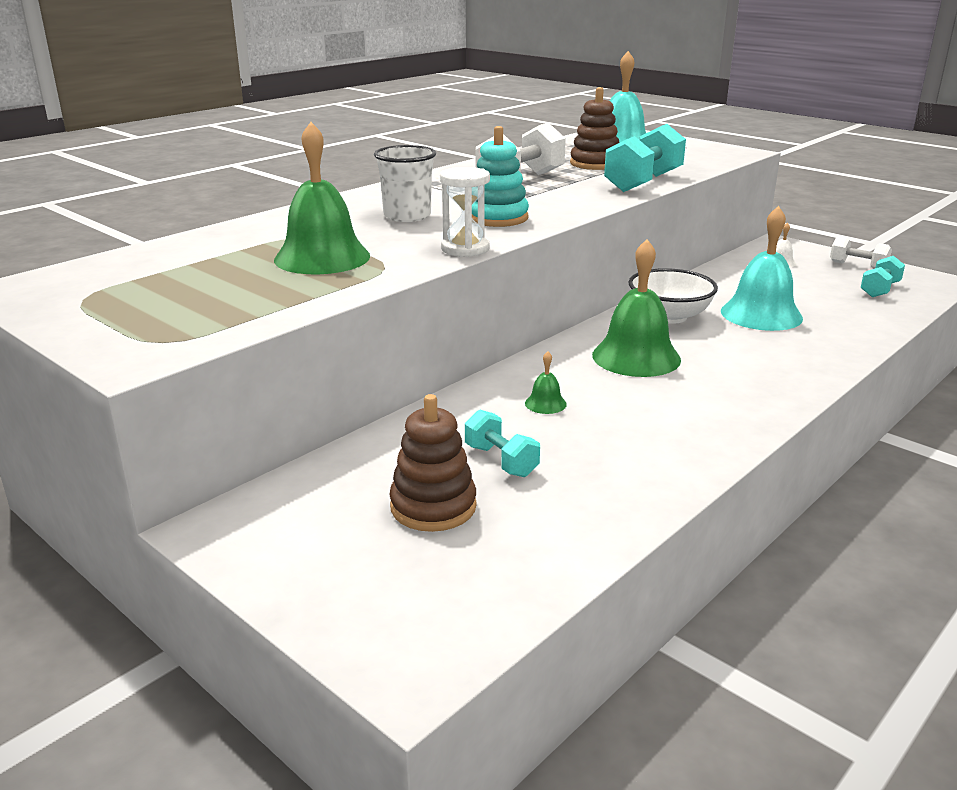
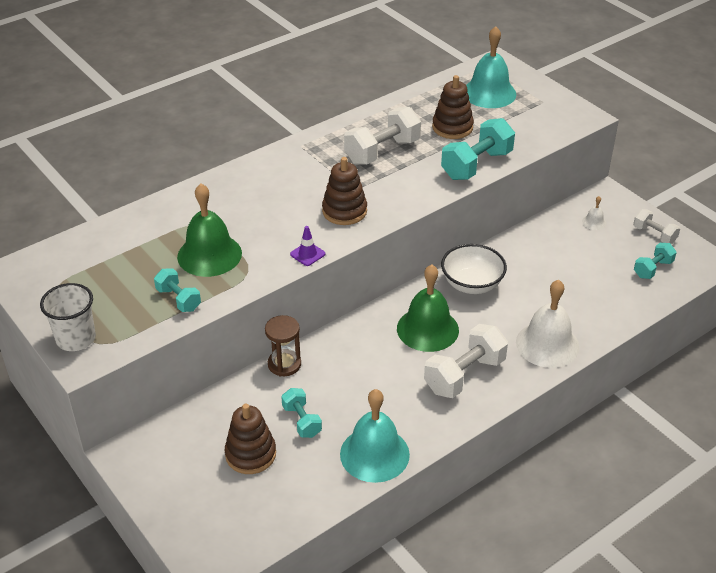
camera: 10 degrees right, 15 degrees up
white cup [374,145,436,222] -> white cup moved to [40,283,96,351]
white hourglass [440,167,490,257] -> purple traffic cone [290,226,326,266]
turquoise stacking toy [472,126,529,227] -> brown stacking toy [322,157,367,225]
green bell [525,351,567,414] -> none
turquoise bell [721,206,803,331] -> turquoise bell moved to [340,389,410,483]
none -> turquoise dumbbell [154,269,201,312]
none -> brown hourglass [265,315,301,376]
none -> white dumbbell [424,324,508,398]
none -> white bell [516,280,580,368]

